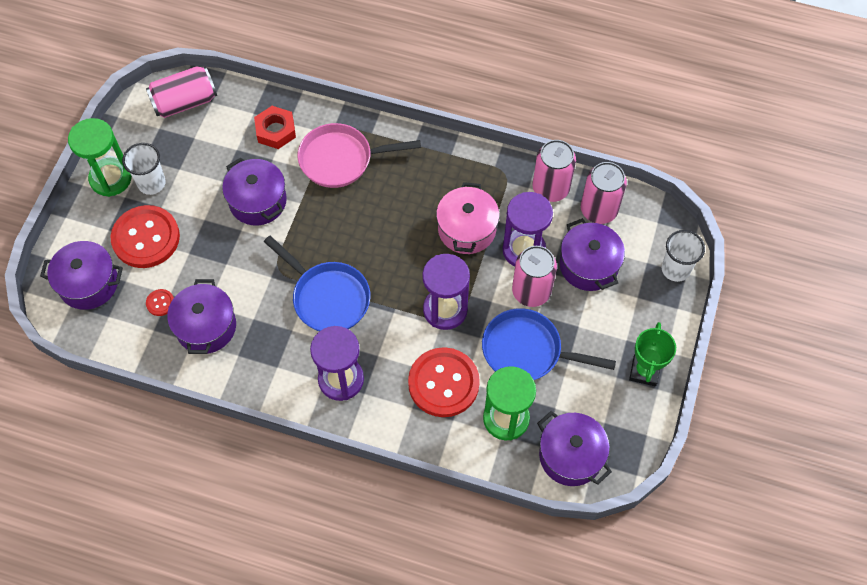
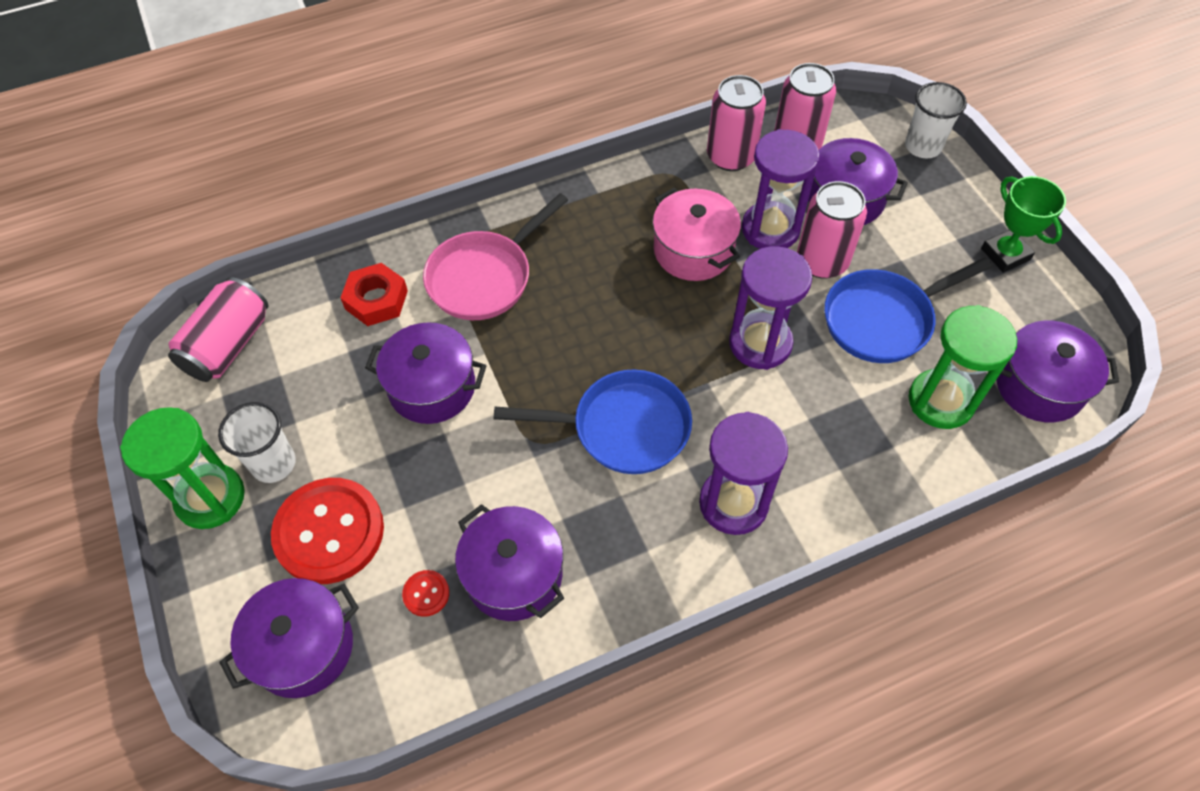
camera: 40 degrees left, 5 degrees down
red button [408,347,480,417] -> none

